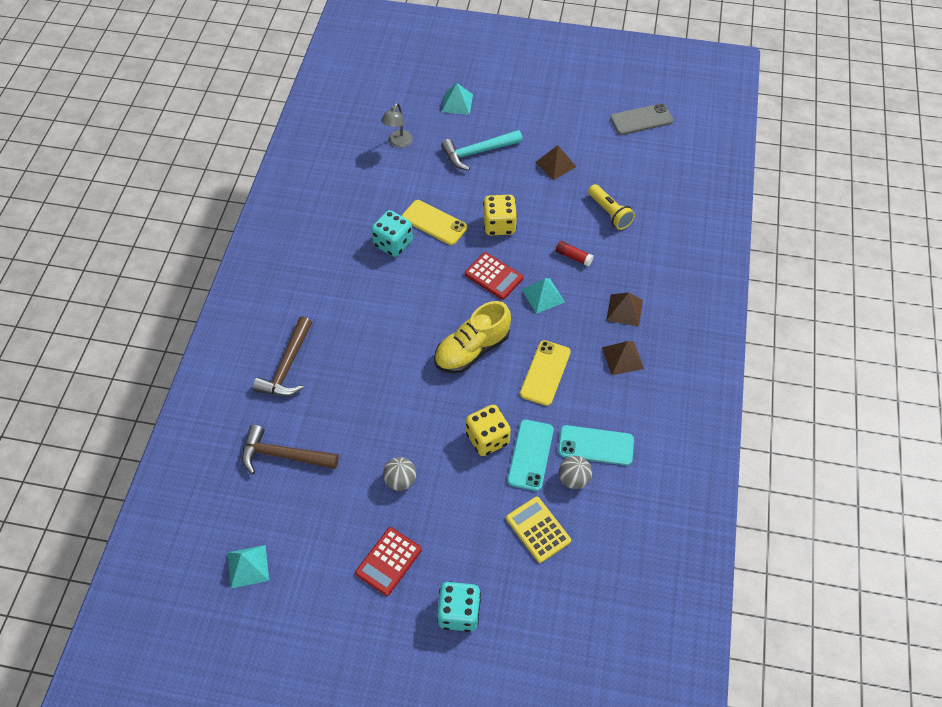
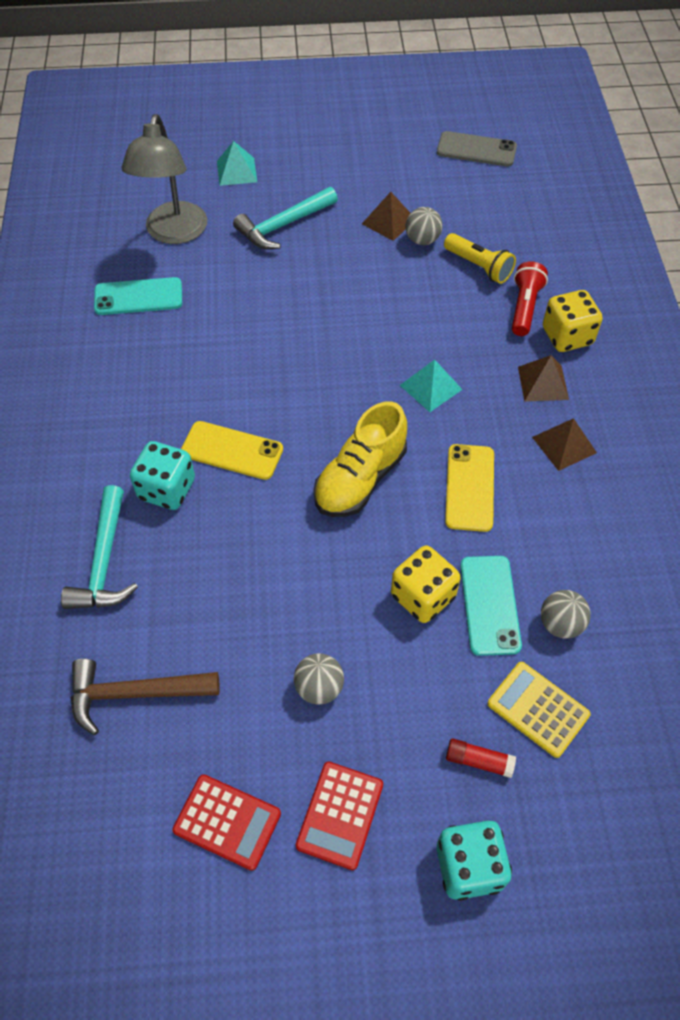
camera: 15 degrees left, 0 degrees up
turquoise pyramid [228,545,269,588] -> none
brown hammer [253,317,312,396] -> turquoise hammer [61,485,138,609]
turquoise dice [371,210,413,257] -> turquoise dice moved to [130,441,195,510]
grey lamp [381,103,413,148] -> grey lamp [122,114,207,244], size x1.87
yellow phone [402,200,467,245] -> yellow phone moved to [181,421,283,480]
red calculator [465,252,523,300] -> red calculator moved to [173,774,281,871]
yellow dice [483,195,517,235] -> yellow dice moved to [543,290,603,352]
red glue stick [556,241,594,267] -> red glue stick moved to [446,738,516,778]
turquoise phone [558,425,634,466] -> turquoise phone moved to [94,277,182,315]
grey phone [610,103,673,135] -> grey phone turned 45 degrees clockwise [437,131,517,167]
none -> grey ball [406,207,442,245]
none -> red flashlight [512,261,548,336]

